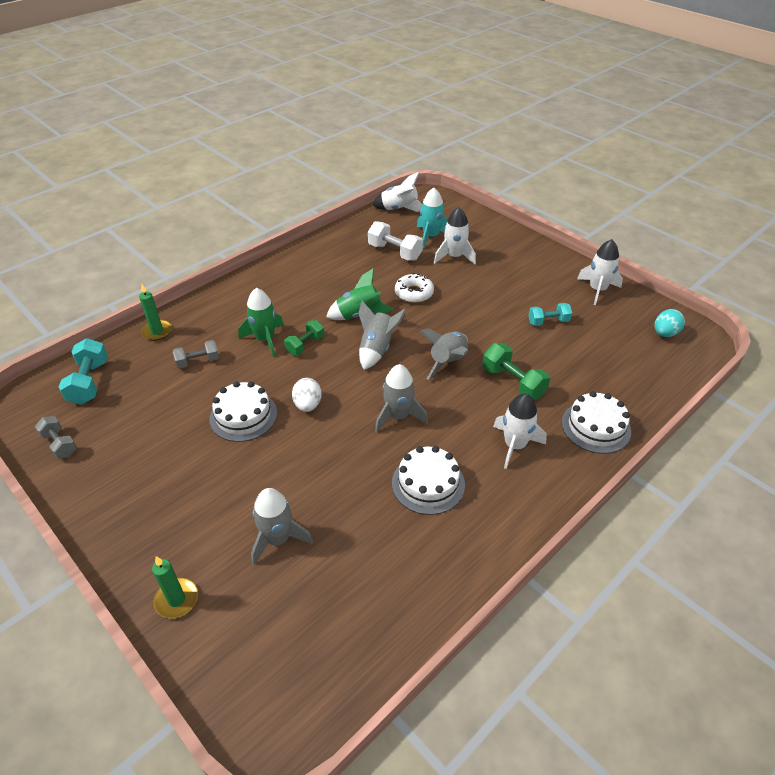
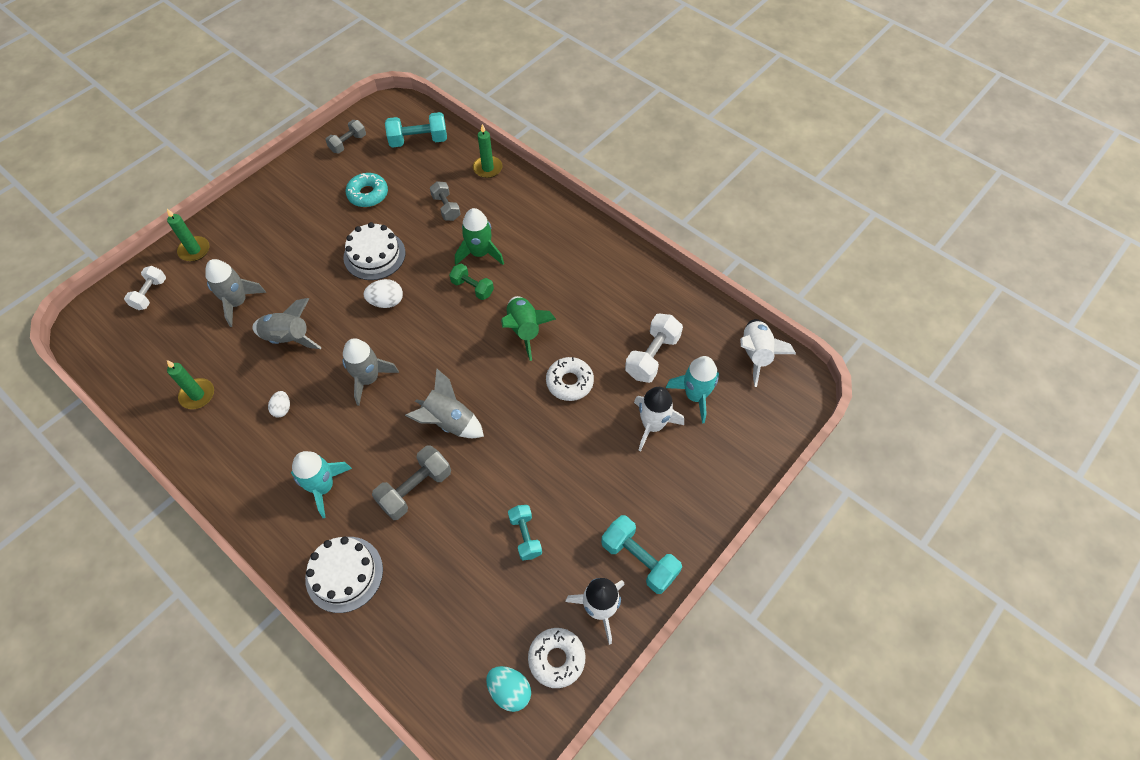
camera: 85 degrees right, 15 degrees up
grey rocket [358,301,406,370] -> grey rocket moved to [252,298,322,349]
white cake [392,446,465,515] -> white egg [268,391,290,418]
green dumbbell [482,343,550,400] -> grey dumbbell [372,445,451,520]
white rocket [493,394,547,469] -> turquoise rocket [291,451,352,518]
none -> white dumbbell [124,266,166,310]
none -> green candle [167,360,214,409]
none -> turquoise donut [346,173,388,207]
none -> white donut [528,628,585,688]
none -> turquoise dumbbell [601,515,682,594]

